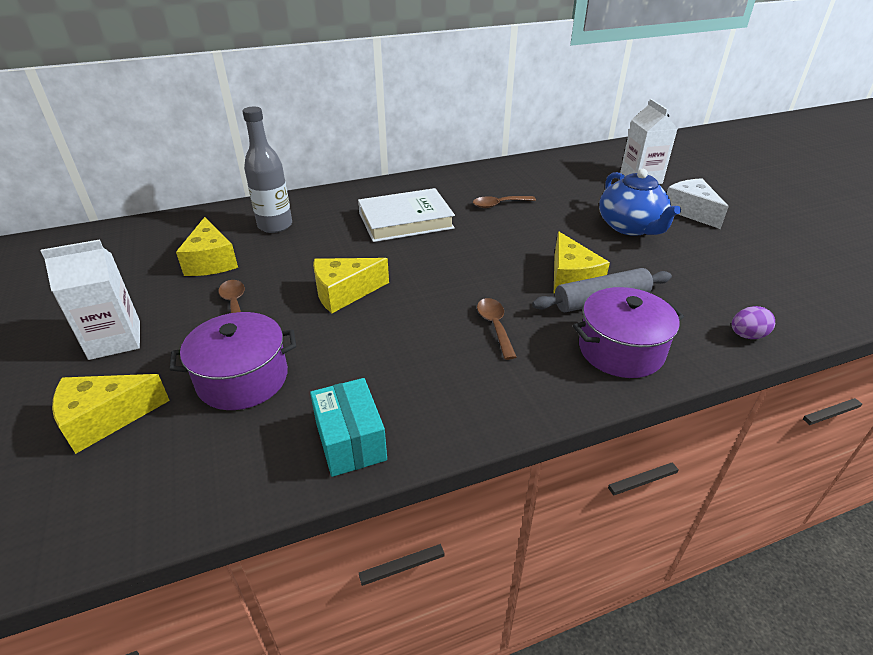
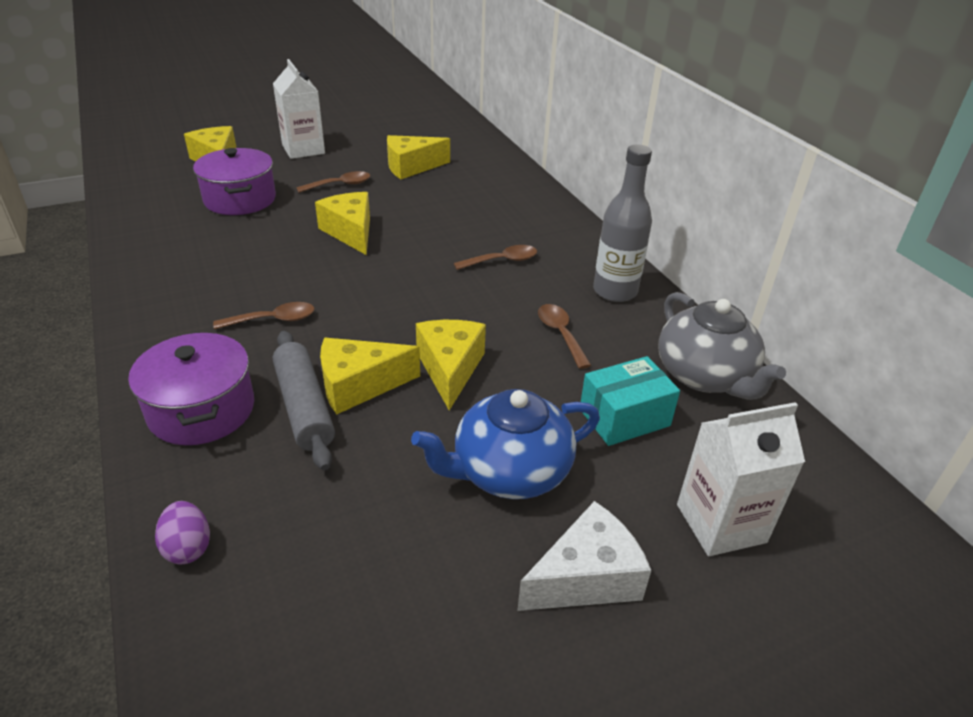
camera: 85 degrees right, 0 degrees up
grey bottle [242,107,292,233] -> grey bottle moved to [593,144,652,302]
turquoise box [310,378,387,477] -> turquoise box moved to [581,356,680,446]
white book [358,188,455,242] -> brown spoon [454,245,537,270]
none -> yellow cheese [416,320,486,411]
none -> grey teapot [658,292,786,400]

